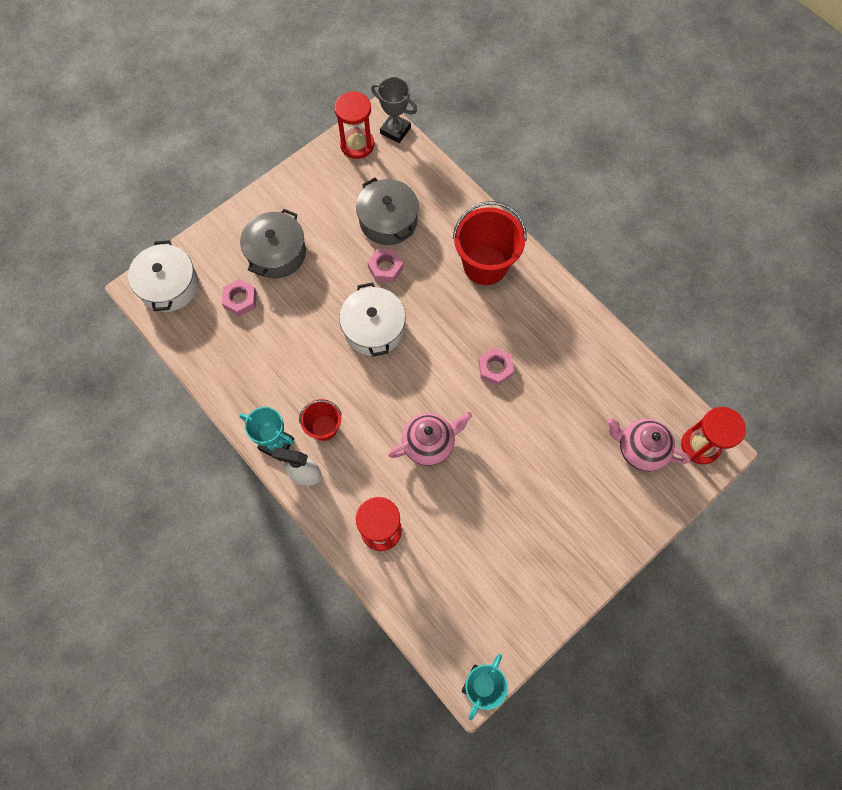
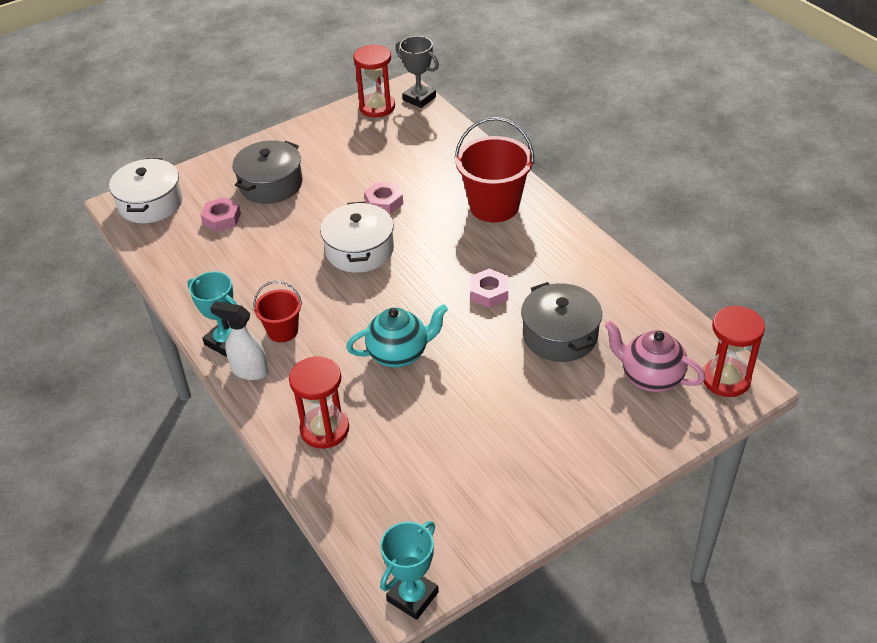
camera: 10 degrees right, 25 degrees down
grey pot [356,178,419,245] -> grey pot moved to [521,282,602,362]
pink teapot [388,412,472,466] -> turquoise teapot [346,304,448,367]

